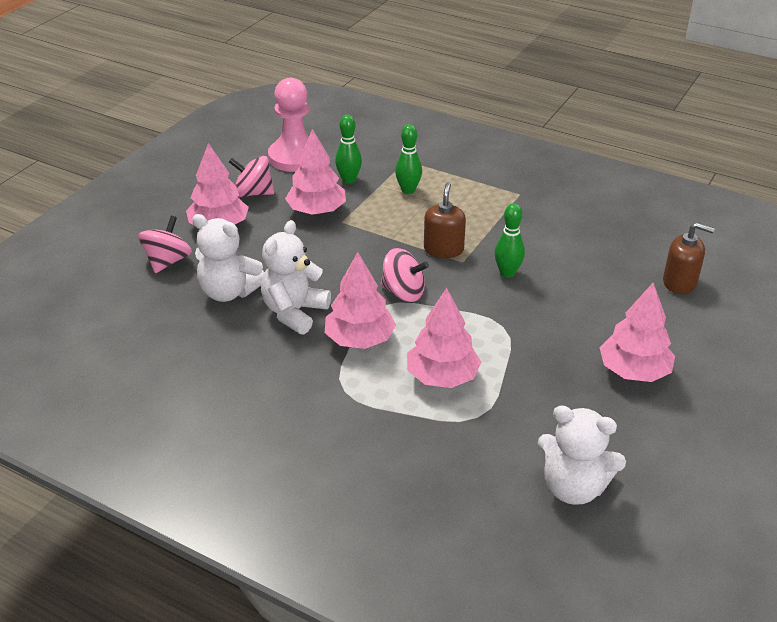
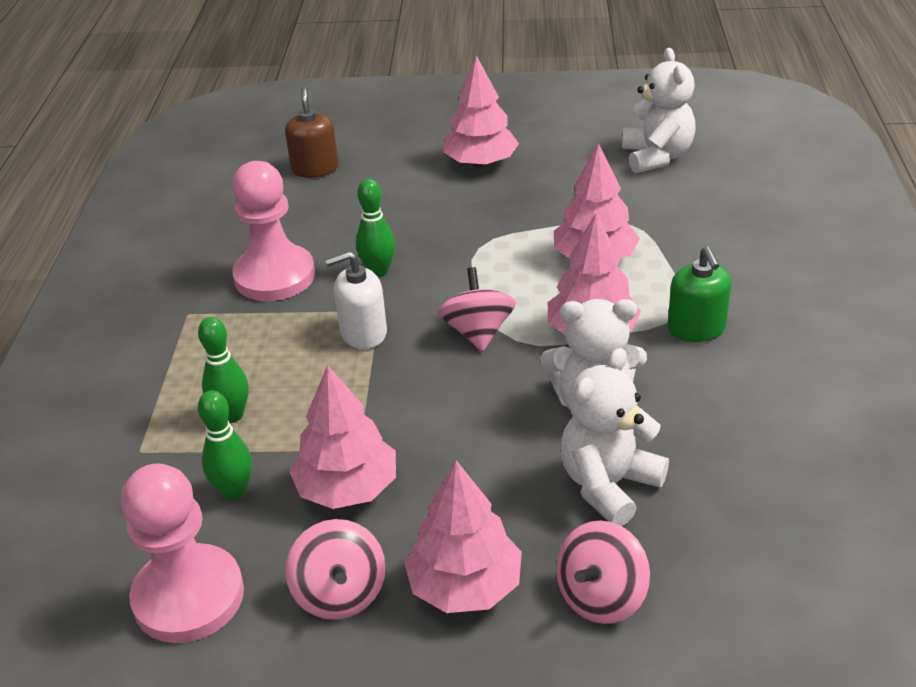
camera: 115 degrees left, 0 degrees up
pink spinning top [138,216,192,273] -> pink spinning top turned 45 degrees counterclockwise [556,521,650,624]
white teddy bear [192,214,265,302] -> white teddy bear turned 135 degrees counterclockwise [560,348,669,526]
brown soap dispenser [424,182,466,258] -> white soap dispenser [325,251,387,349]
none -> pink pawn [232,161,315,301]
none -> green soap dispenser [667,246,731,342]

